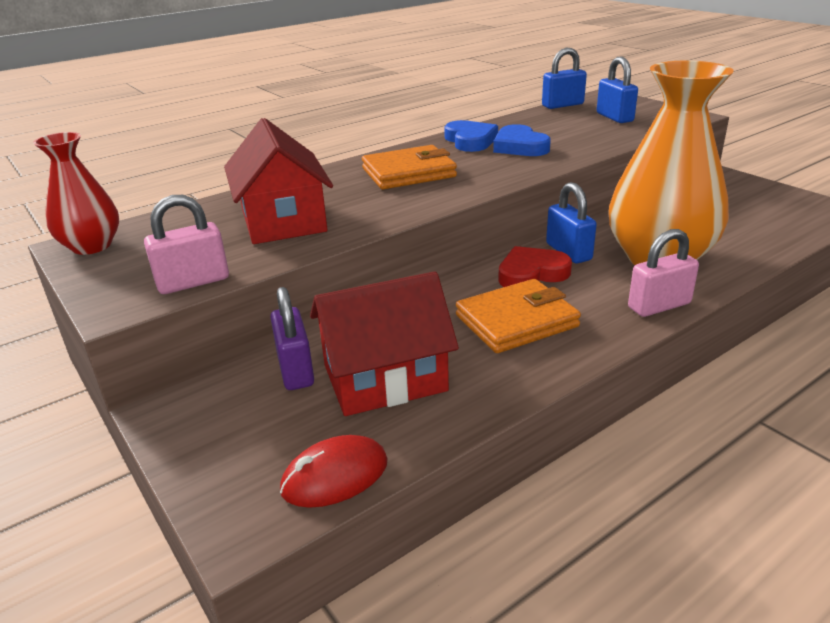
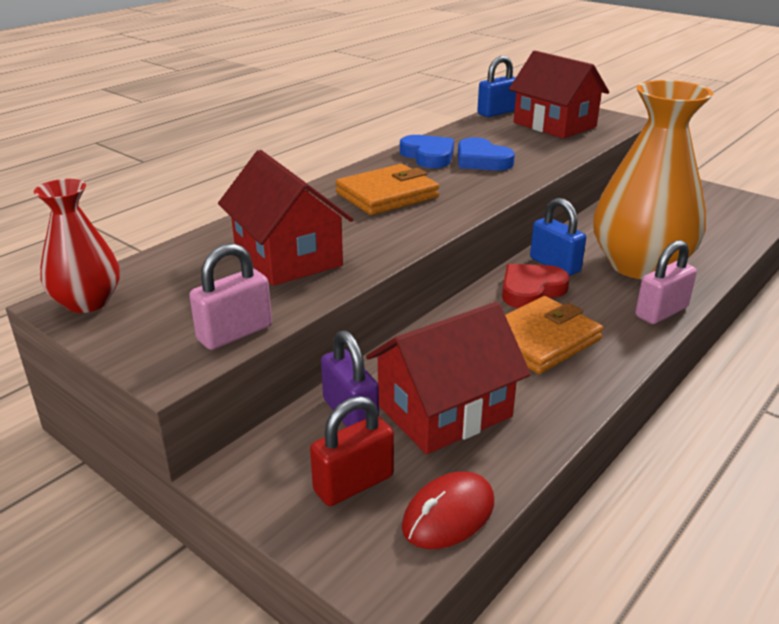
camera: 15 degrees left, 0 degrees up
blue padlock [597,57,638,123] -> red house [509,51,609,139]
none -> red padlock [310,396,394,506]

